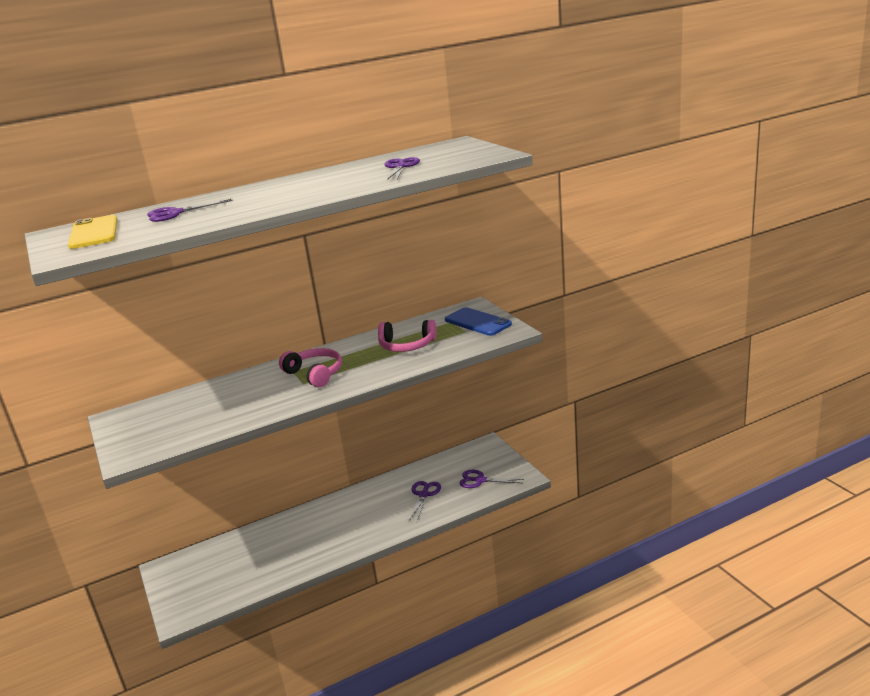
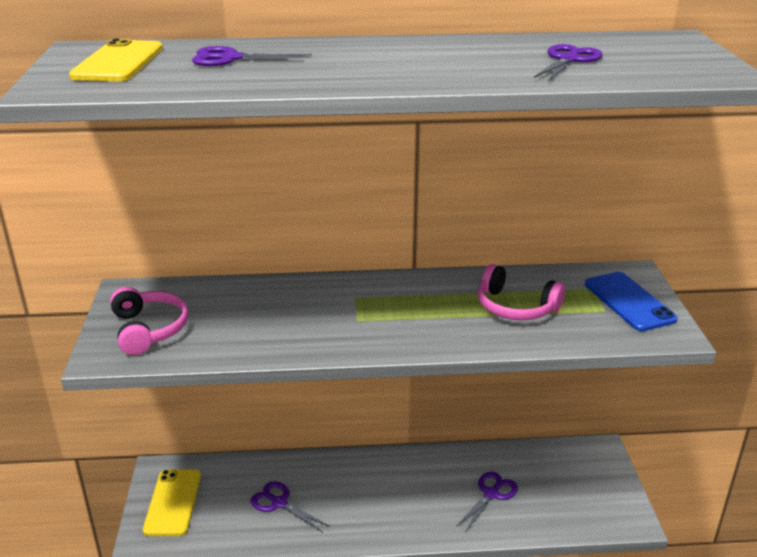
camera: 20 degrees right, 5 degrees up
pink headphones [279,348,342,387] -> pink headphones moved to [110,287,188,355]
purple scissors [460,470,524,488] -> purple scissors moved to [251,481,329,532]
none -> yellow phone [143,469,201,536]

